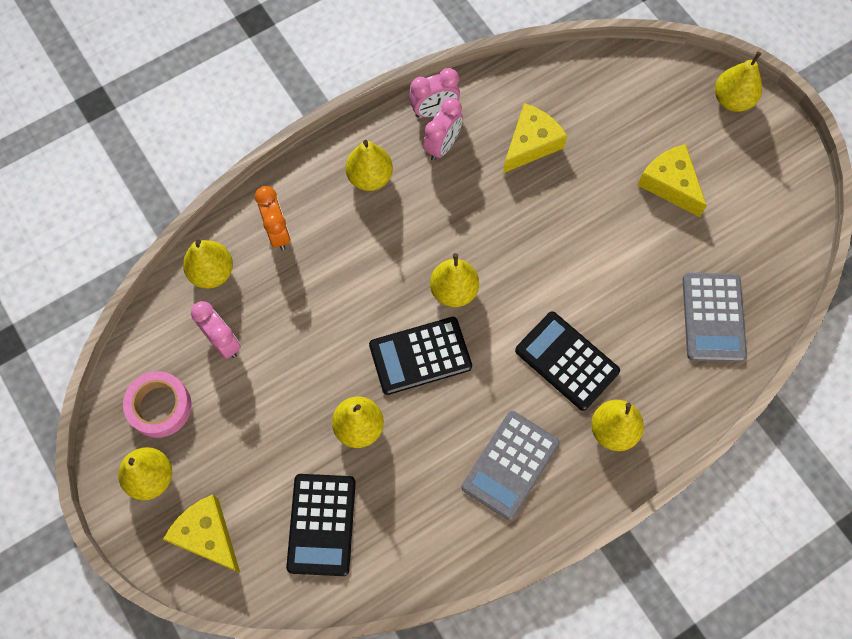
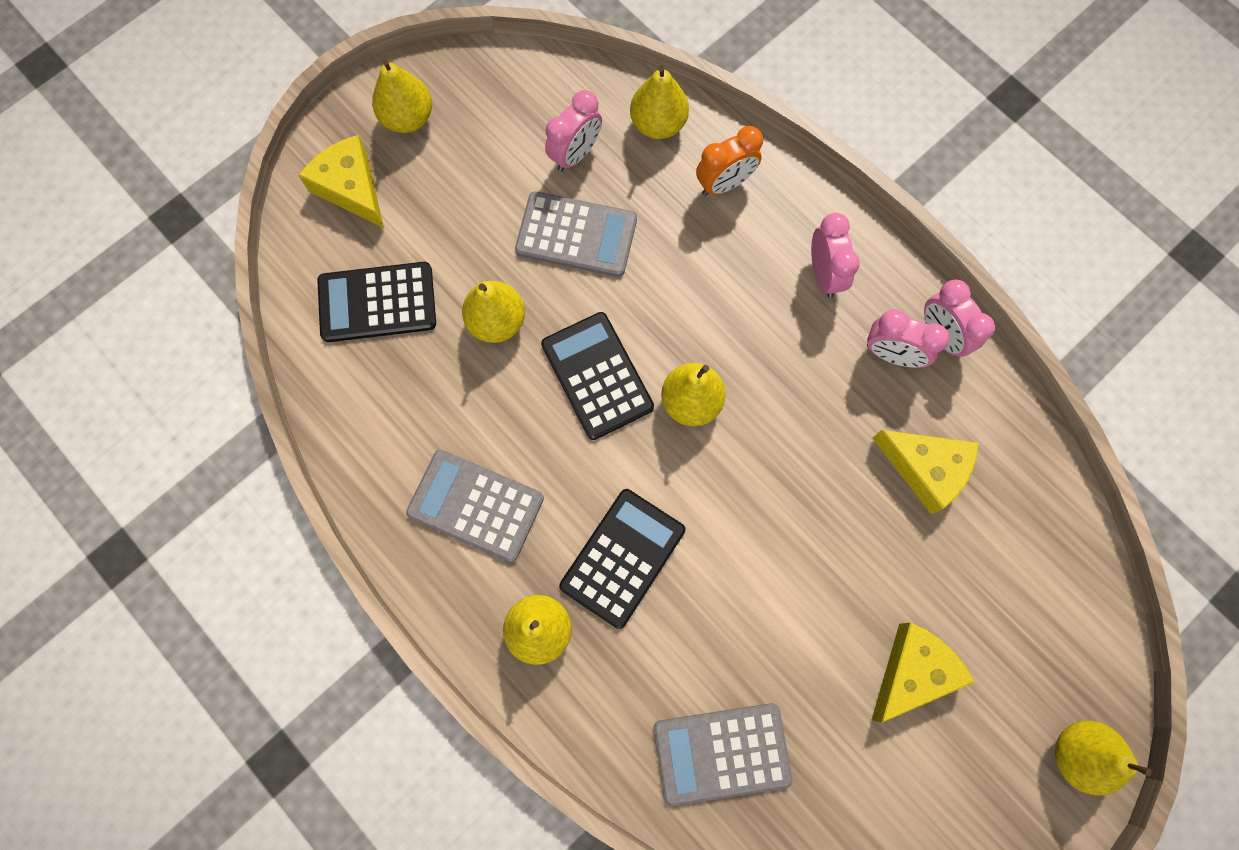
camera: 80 degrees right, 5 degrees up
pink tape [123,371,192,438] -> none
yellow cheese [163,494,240,573] -> yellow cheese turned 75 degrees counterclockwise [298,135,384,228]
yellow pear [346,140,393,191] -> pink clock [811,213,860,298]
none -> grey calculator [515,191,637,277]

